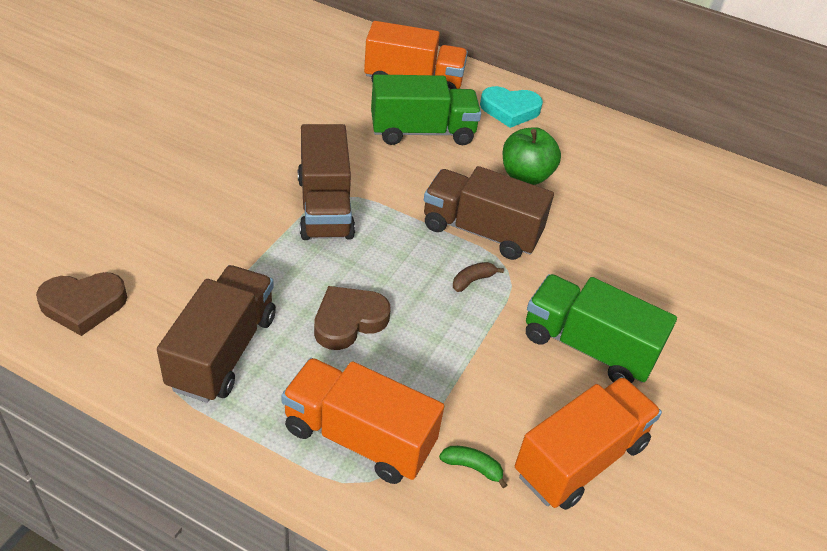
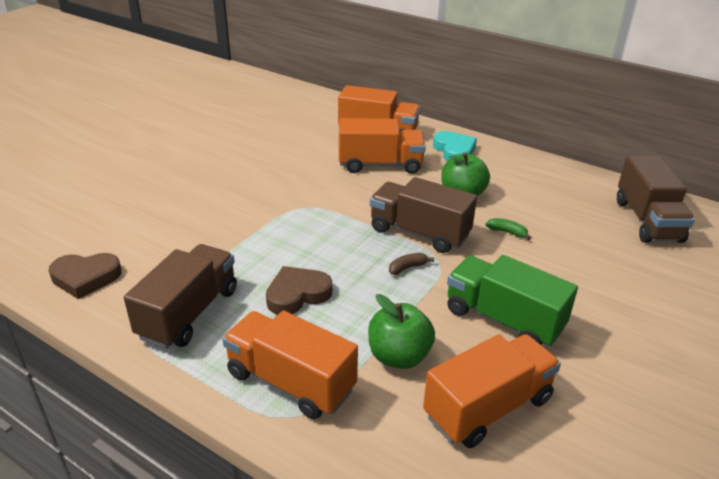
camera: 10 degrees right, 10 degrees down
brown truck [298,124,355,240] -> brown truck moved to [617,156,695,243]
green truck [371,74,481,145] -> orange truck [339,118,426,174]
green banana [439,446,507,488] -> green banana moved to [486,218,531,240]
turquoise heart [480,86,543,128] -> turquoise heart turned 120 degrees counterclockwise [433,131,477,161]
none -> green apple [368,294,435,369]

